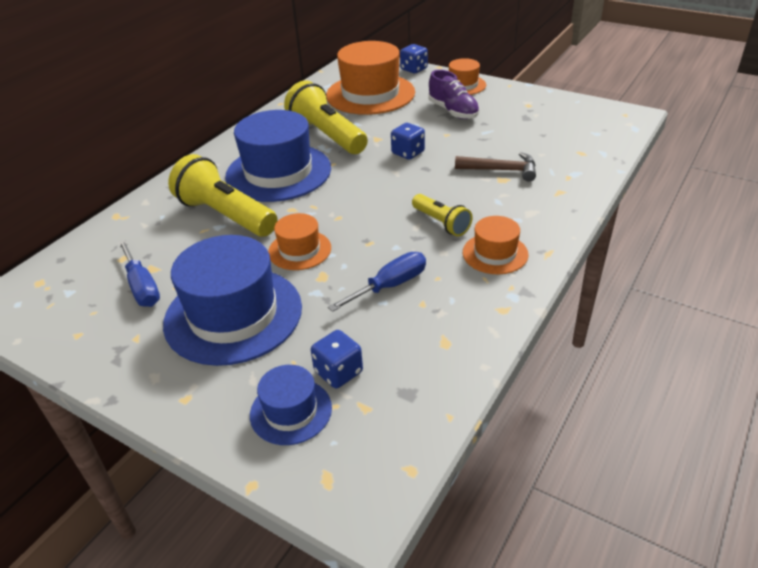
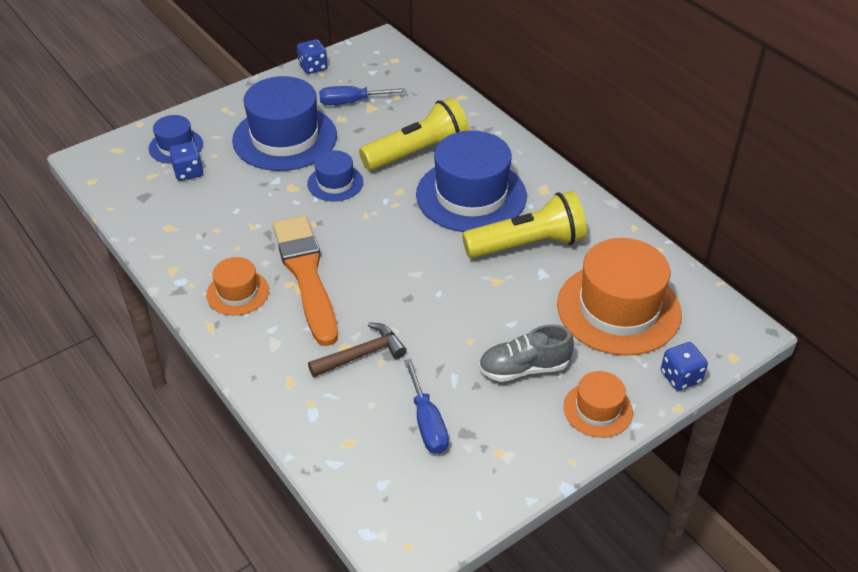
camera: 110 degrees right, 5 degrees up
orange hat [268,213,331,270] -> blue hat [307,150,363,201]
blue screwdriver [328,252,426,312] -> blue screwdriver moved to [404,359,449,454]
blue dice [391,123,425,160] -> blue dice moved to [297,39,328,74]
yellow flashlight [412,194,473,236] -> orange brush [273,216,338,346]
purple shoe [429,70,480,119] -> grey shoe [479,324,574,382]
brown hammer [455,152,536,182] -> brown hammer turned 150 degrees counterclockwise [308,322,407,377]

